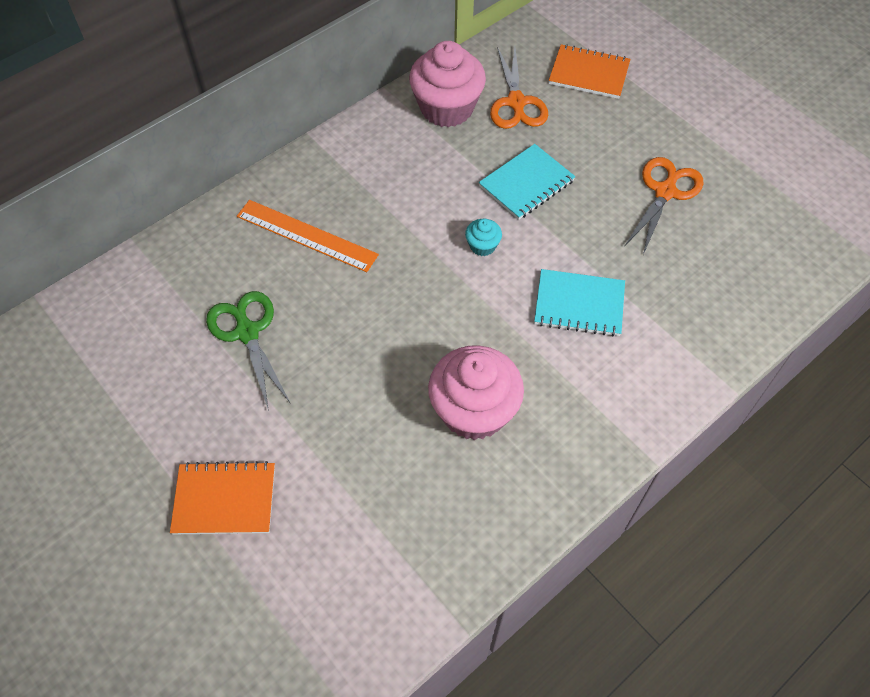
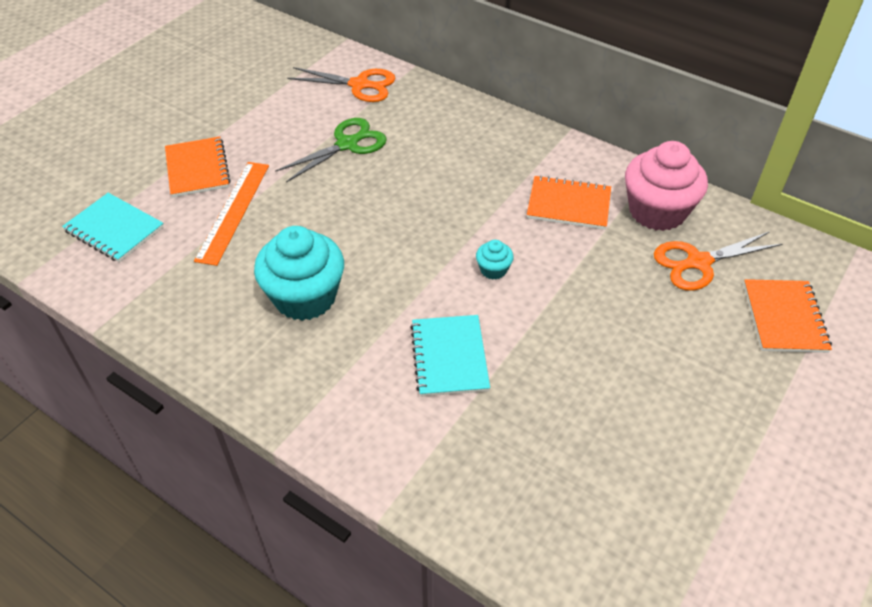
camera: 75 degrees right, 10 degrees down
orange ruler [237,200,379,272] -> orange ruler moved to [194,162,269,266]
pink cupcake [428,345,524,440] -> turquoise cupcake [254,226,344,321]
turquoise notebook [479,144,575,220] -> turquoise notebook moved to [62,193,164,262]
orange scissors [625,157,703,255] -> orange scissors moved to [287,67,395,102]
none -> orange notebook [527,175,611,230]

